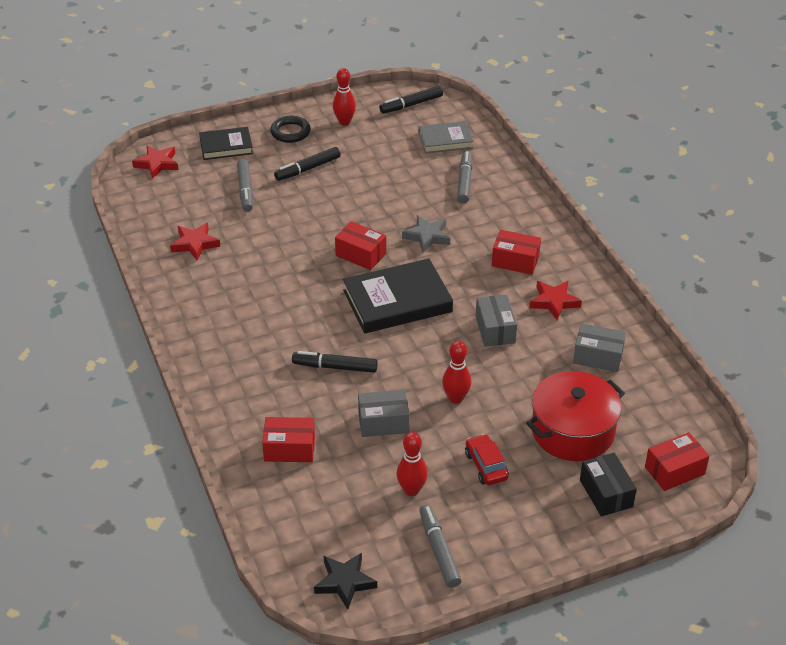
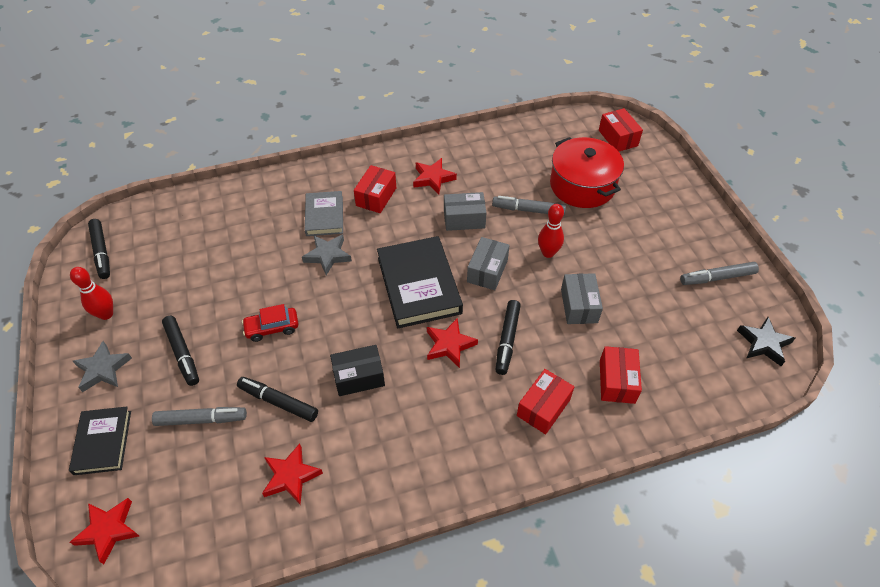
camera: 85 degrees left, 10 degrees up
black ring [270,116,311,143] -> grey star [73,341,132,392]
red box [335,221,386,270] -> red box moved to [517,369,574,434]
red bowling pin [396,432,428,496] -> none
grey book [419,121,474,153] -> grey book moved to [305,191,343,236]
grey marker [457,151,472,203] -> grey marker moved to [492,196,566,215]
red car [465,434,509,485] -> red car moved to [242,304,298,342]
grey box [573,323,626,372] -> grey box moved to [467,237,510,290]
black box [580,453,637,516] -> black box moved to [330,345,385,396]
none -> black marker [237,377,318,422]
none -> red star [427,318,478,368]

